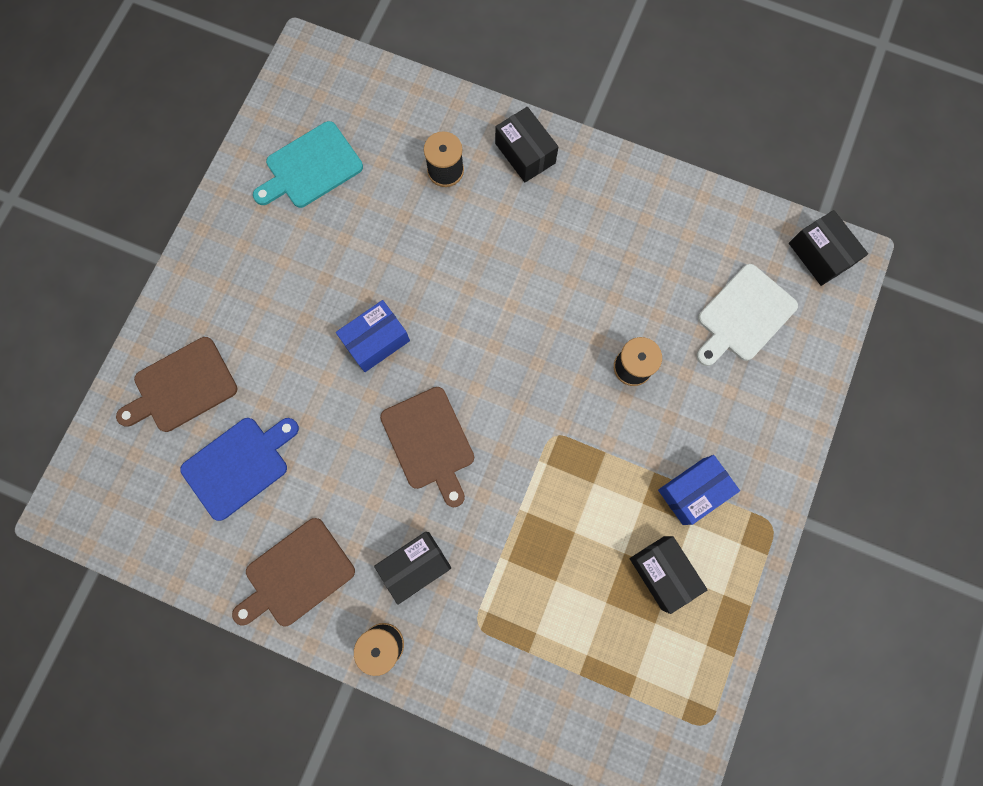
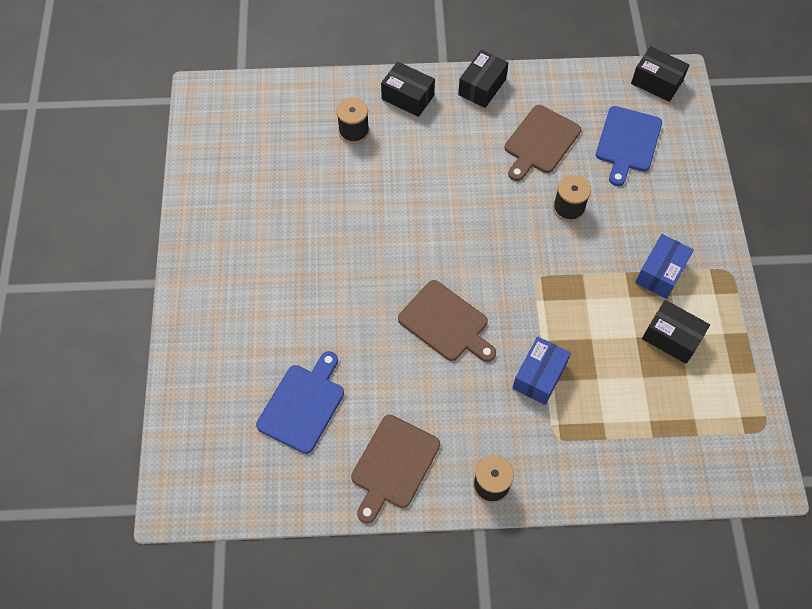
camera: 25 degrees left, 15 degrees down
brown cutting board [116,337,237,432] -> brown cutting board moved to [505,105,581,181]
turquoise cutting board [253,121,363,208] -> none
blue box [336,300,410,372] -> blue box moved to [512,337,571,405]
black box [374,532,451,605] -> black box moved to [458,50,509,108]
white cutting board [696,264,798,366] -> blue cutting board [596,106,662,186]

